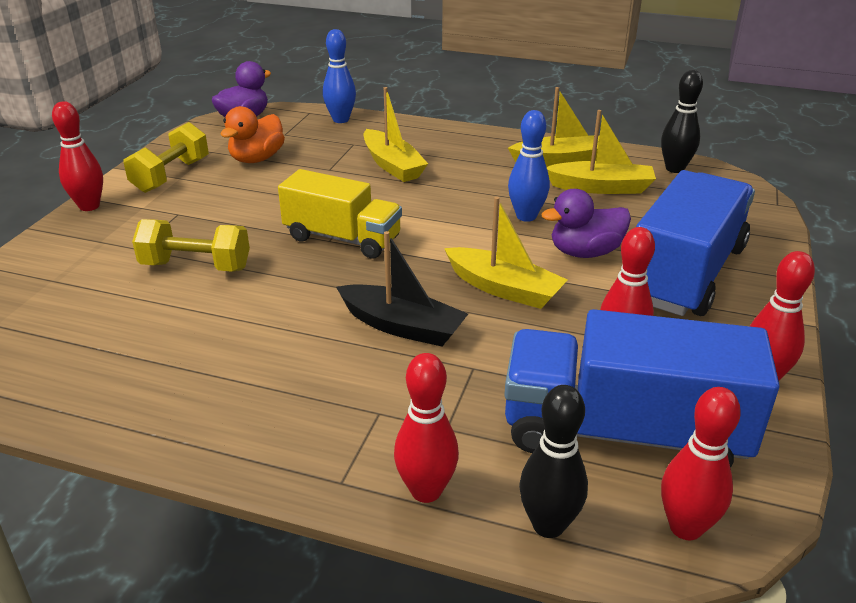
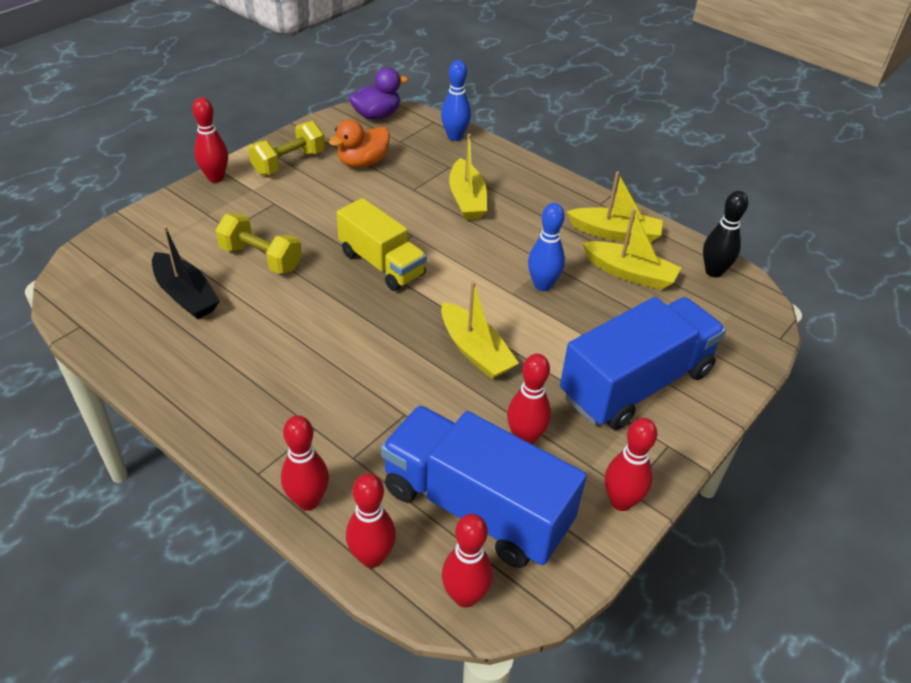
camera: 20 degrees right, 10 degrees up
black boat [336,231,468,347] -> black boat moved to [152,226,220,319]
black bowling pin [519,385,588,538] -> red bowling pin [346,473,396,568]
purple duck [542,189,631,258] -> none

